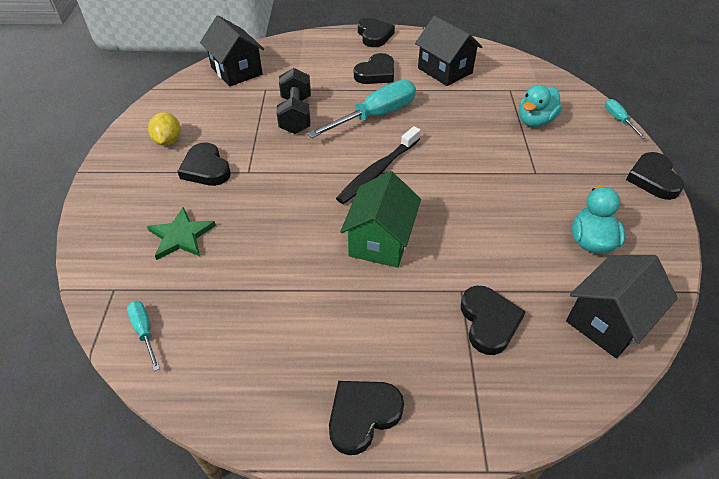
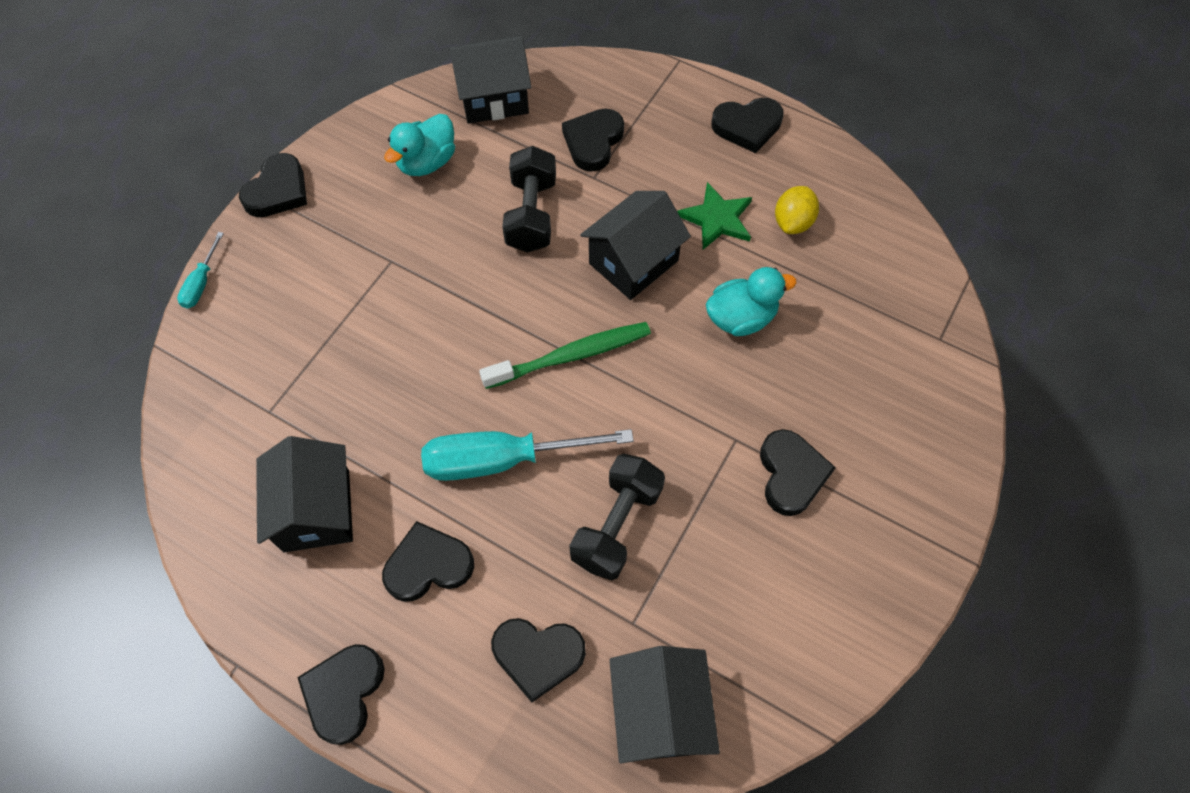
camera: 150 degrees left, 15 degrees up
turquoise screwdriver [127,301,160,371] -> none
green star [147,207,216,260] -> green star moved to [677,182,752,250]
yellow lemon [148,112,181,146] -> yellow lemon moved to [775,186,819,234]
black toothbrush [336,126,421,204] -> green toothbrush [479,322,651,389]
green house [340,171,421,268] -> black house [580,191,691,300]
turquoise duck [519,85,562,127] -> turquoise duck moved to [706,267,796,336]
none -> black heart [491,618,586,702]
none -> black dumbbell [502,146,556,253]

